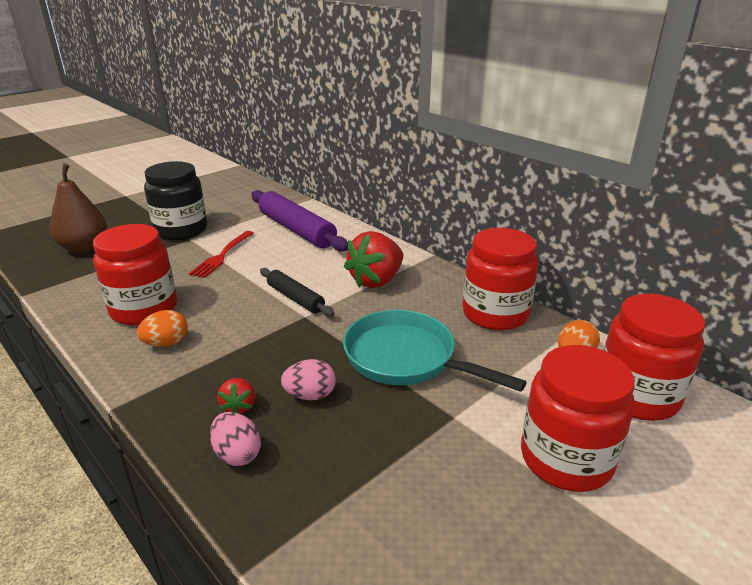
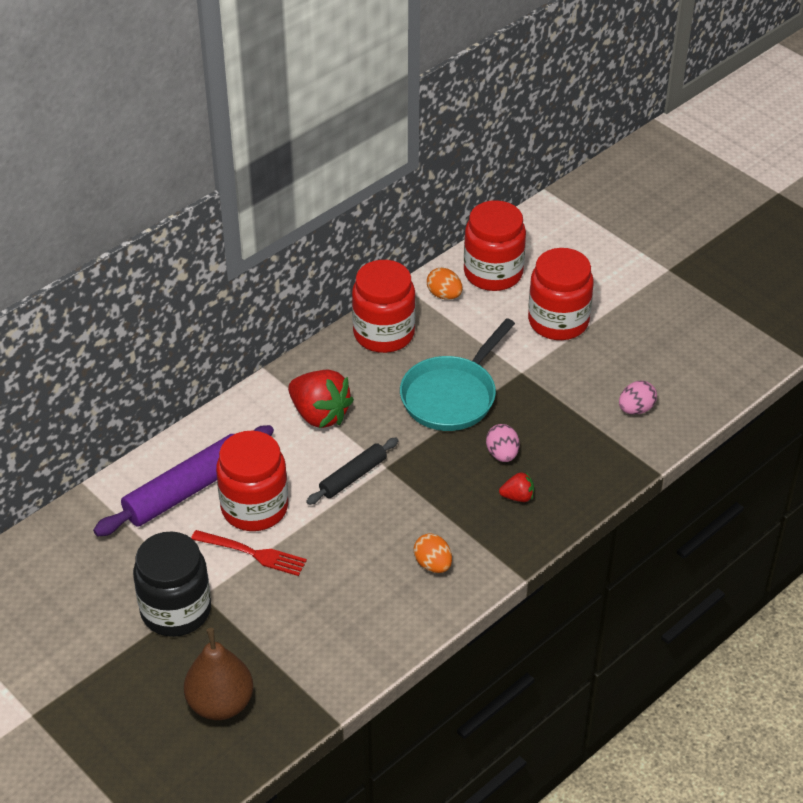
camera: 90 degrees left, 15 degrees up
red jar [93,224,177,325] -> red jar moved to [216,431,288,531]
pink egg [210,412,261,466] -> pink egg moved to [619,381,657,414]

